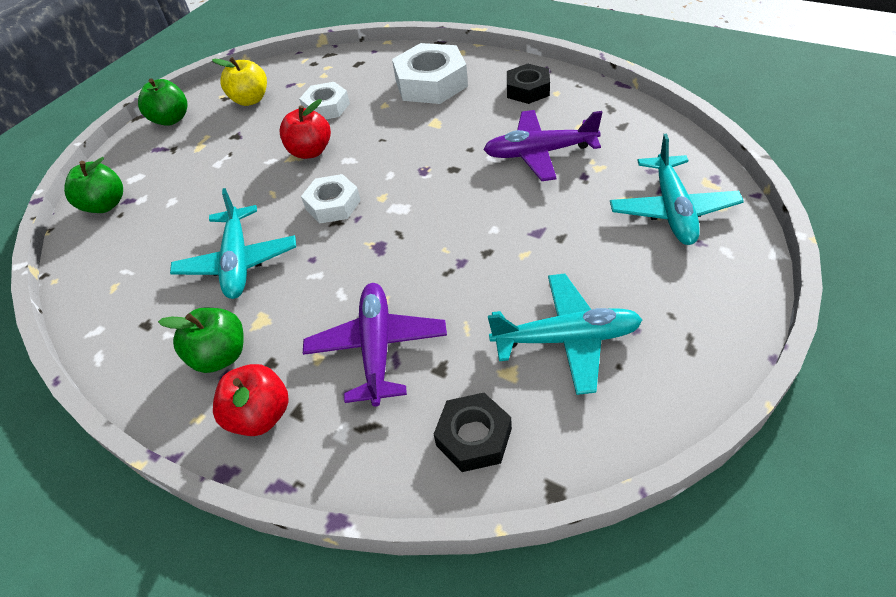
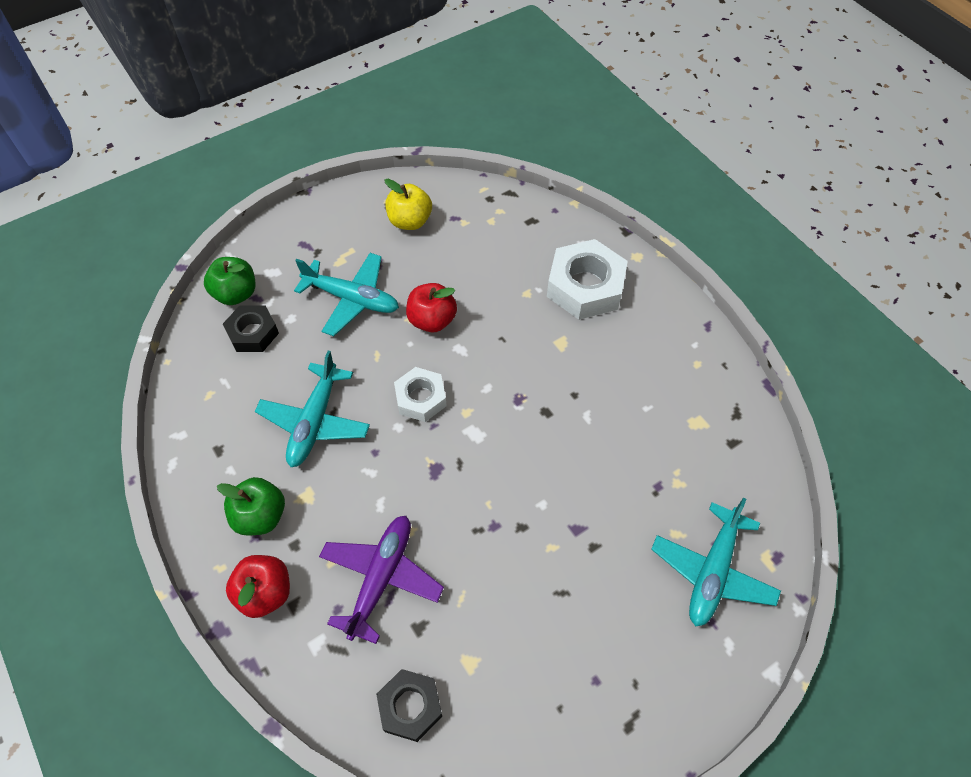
camera: 20 degrees right, 10 degrees up
green apple [138,78,187,126] -> none
white nut [299,82,350,119] -> none
purple plane [483,110,603,181] -> none
turquoise plane [488,274,643,395] -> turquoise plane moved to [294,253,399,336]
black nut [507,64,550,104] -> black nut moved to [223,305,279,352]

